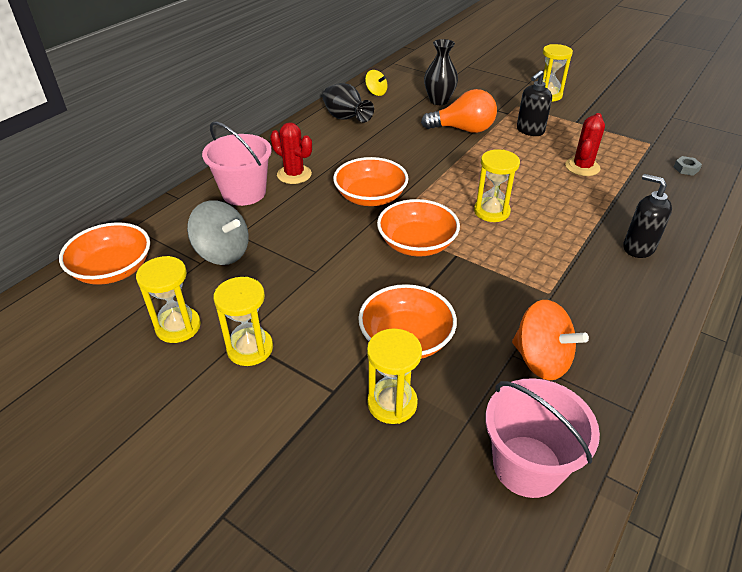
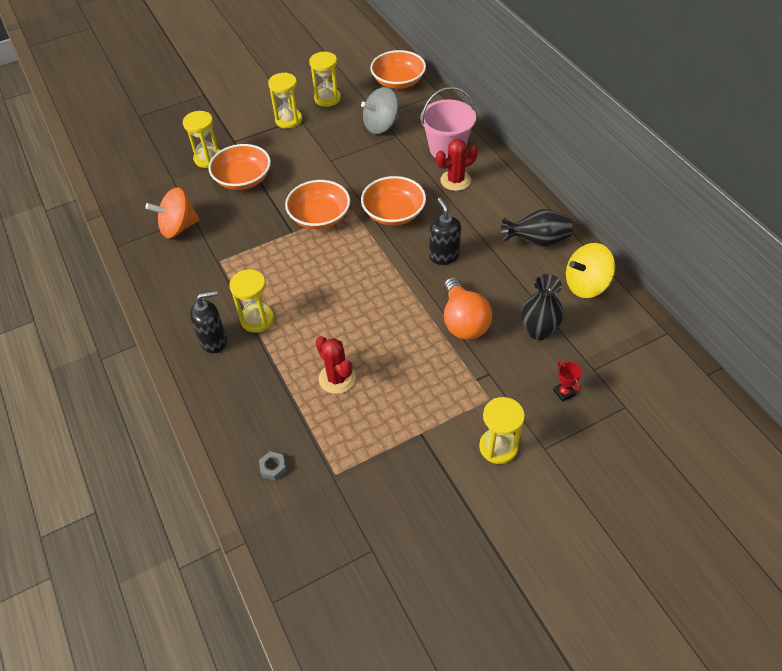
camera: 120 degrees right, 10 degrees up
yellow spinning top [365,70,388,96] -> yellow spinning top [566,243,615,298], size x1.72
orange light bulb [421,89,497,133] -> orange light bulb turned 45 degrees counterclockwise [444,277,492,340]
yellow hourglass [474,149,520,222] -> yellow hourglass moved to [229,269,274,333]
pink bucket [485,378,600,498] -> none
black soap dispenser [517,70,552,136] -> black soap dispenser moved to [429,197,461,265]
none -> red trophy [553,361,582,402]

